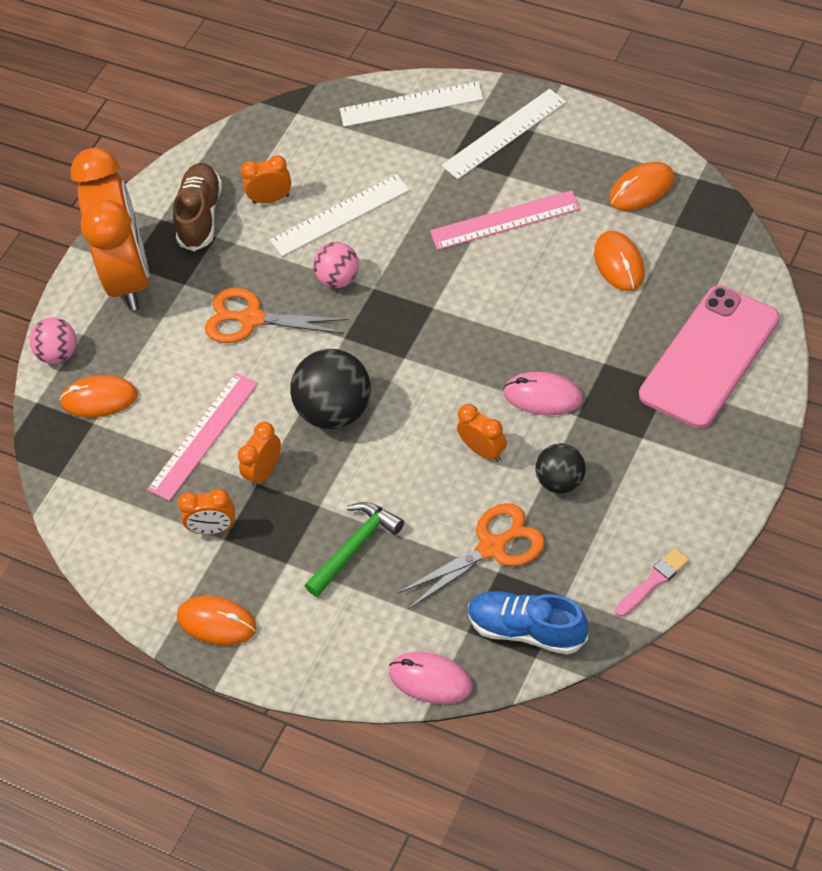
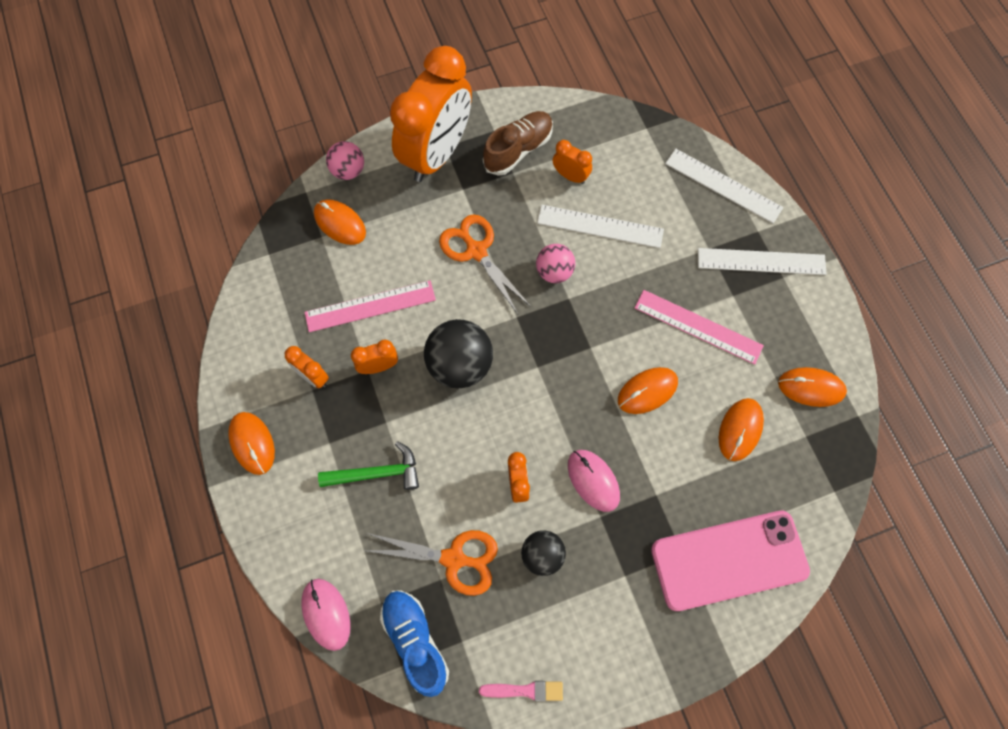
camera: 35 degrees right, 15 degrees up
none -> orange mouse [618,367,678,414]

